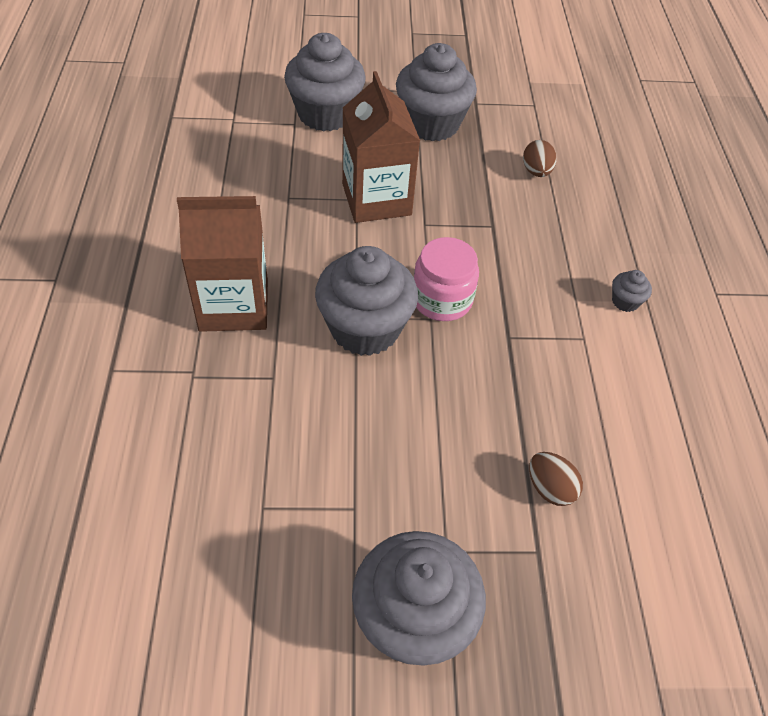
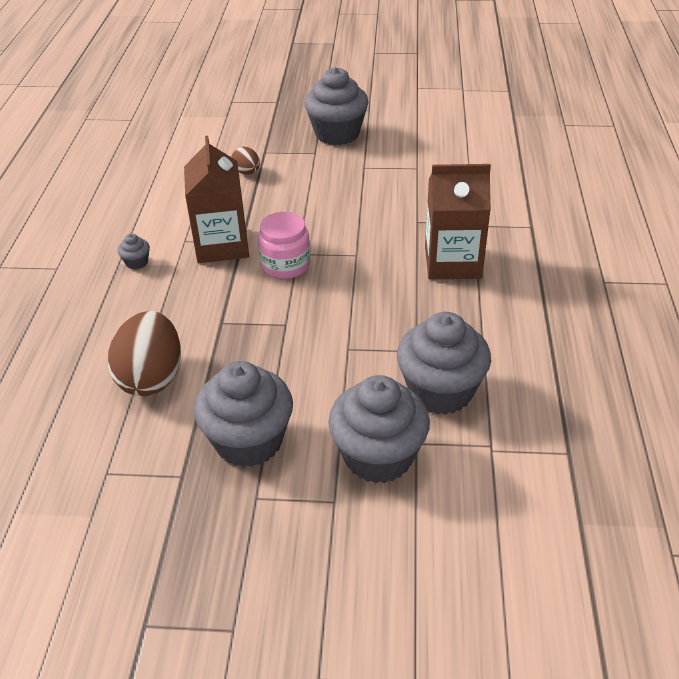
camera: 170 degrees left, 10 degrees down
grey cupcake [315,246,418,356] -> grey cupcake moved to [397,312,491,415]
brown carton [342,71,420,223] -> brown carton moved to [184,136,249,263]
brown egg [523,140,556,177] -> brown egg [108,311,181,396], size x1.98

